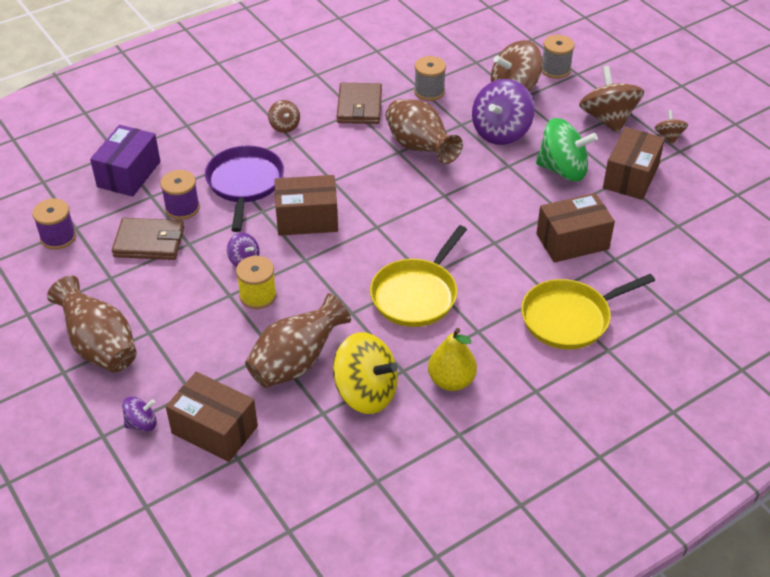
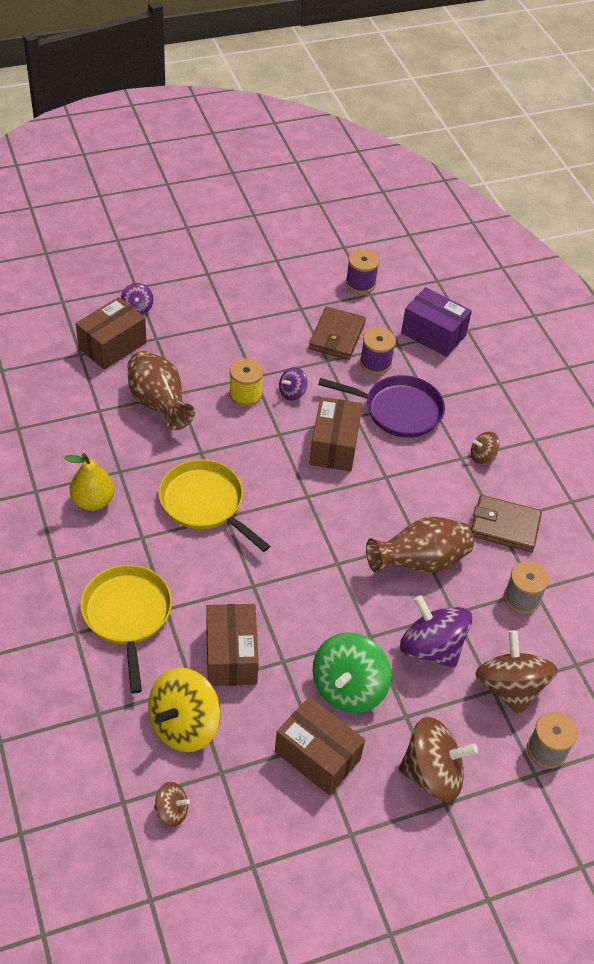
camera: 100 degrees right, 5 degrees up
brown vase [47,276,137,373] -> none
yellow spinning top [333,332,398,414] -> yellow spinning top moved to [148,667,221,752]
brown spinning top [655,110,688,144] -> brown spinning top moved to [154,782,190,827]

